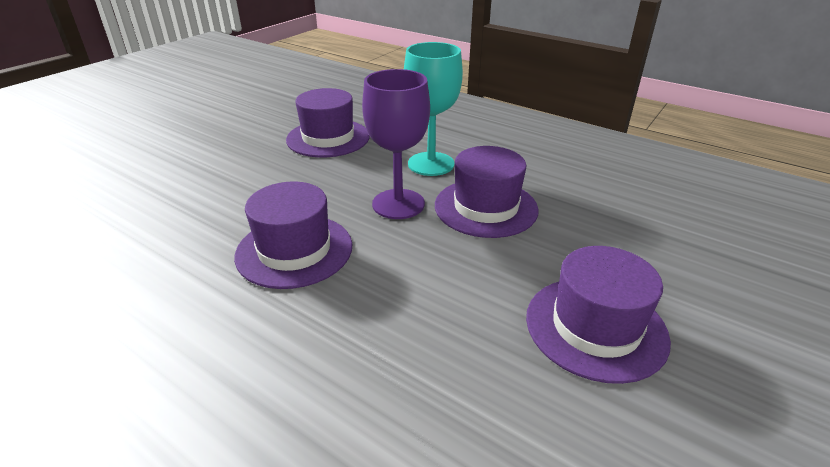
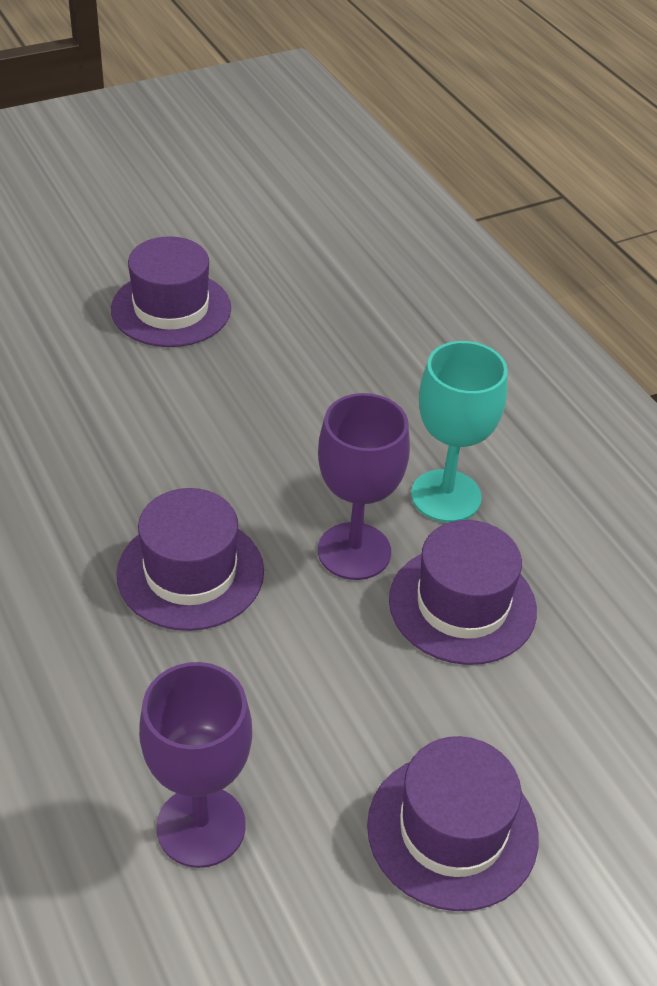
camera: 25 degrees right, 10 degrees up
purple hat [286,88,370,157] -> purple hat moved to [111,236,231,347]
none -> purple goblet [139,662,252,868]

